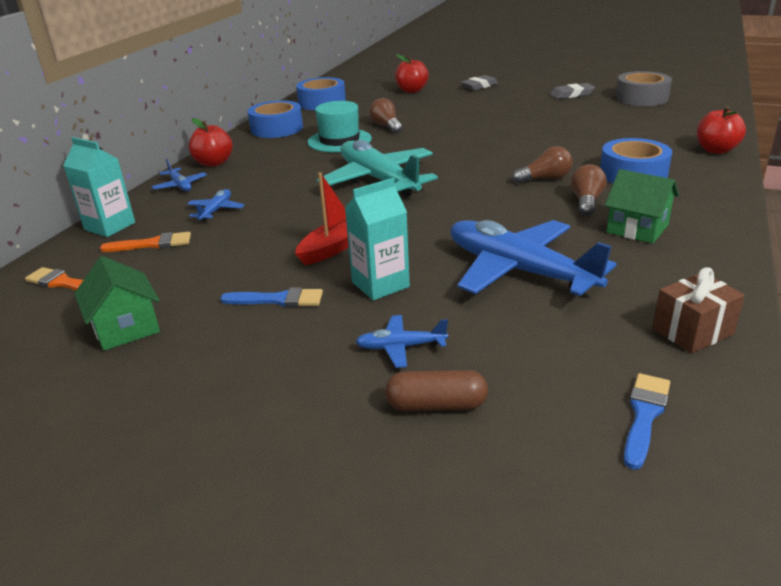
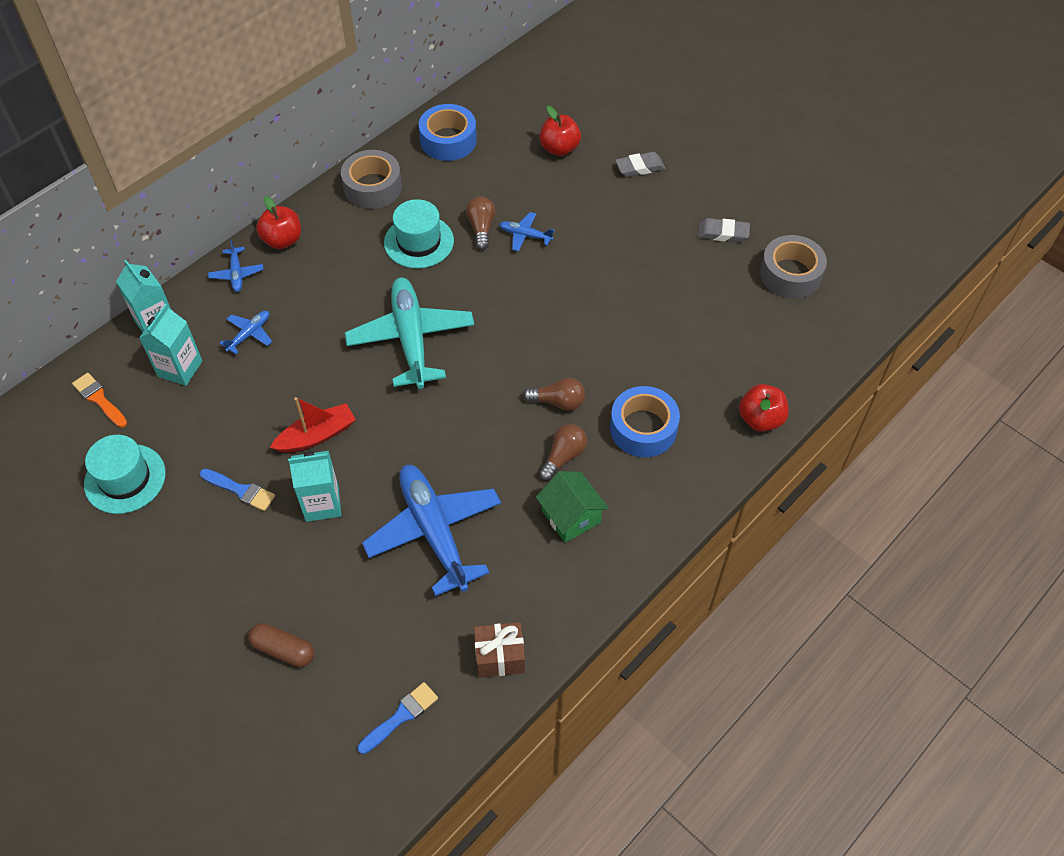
camera: 20 degrees right, 25 degrees up
green house [74,256,160,351] -> turquoise hat [84,435,166,514]
orange brush [100,232,191,252] -> turquoise carton [139,304,202,386]
blue tape [248,100,303,138] -> grey tape [341,150,402,209]
blue plane [355,315,448,368] -> blue plane moved to [499,212,555,252]

